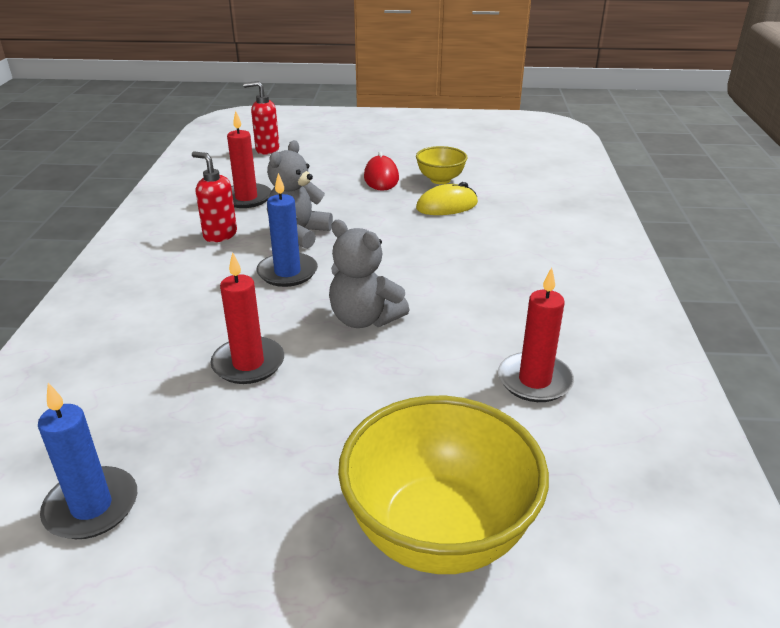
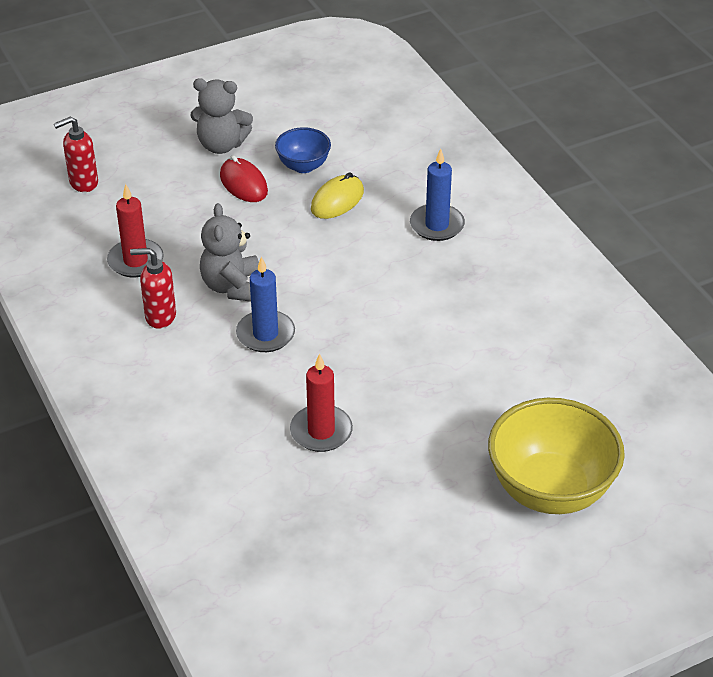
camera: 30 degrees left, 10 degrees up
blue candle [38,383,137,539] -> blue candle moved to [410,149,465,241]
grey teddy bear [329,220,409,328] -> grey teddy bear moved to [190,78,253,154]
yellow bowl [416,146,467,184] -> blue bowl [275,127,331,173]
red candle [498,268,574,402] -> none

